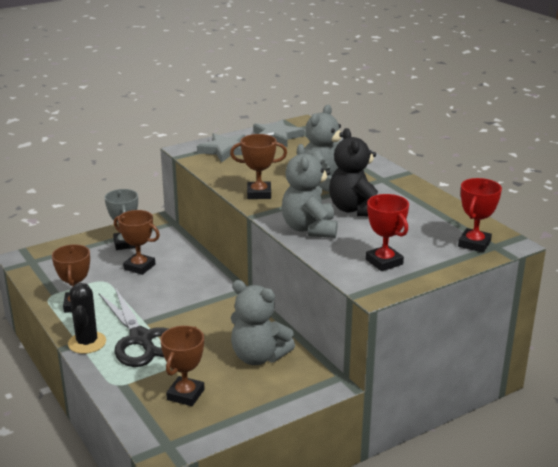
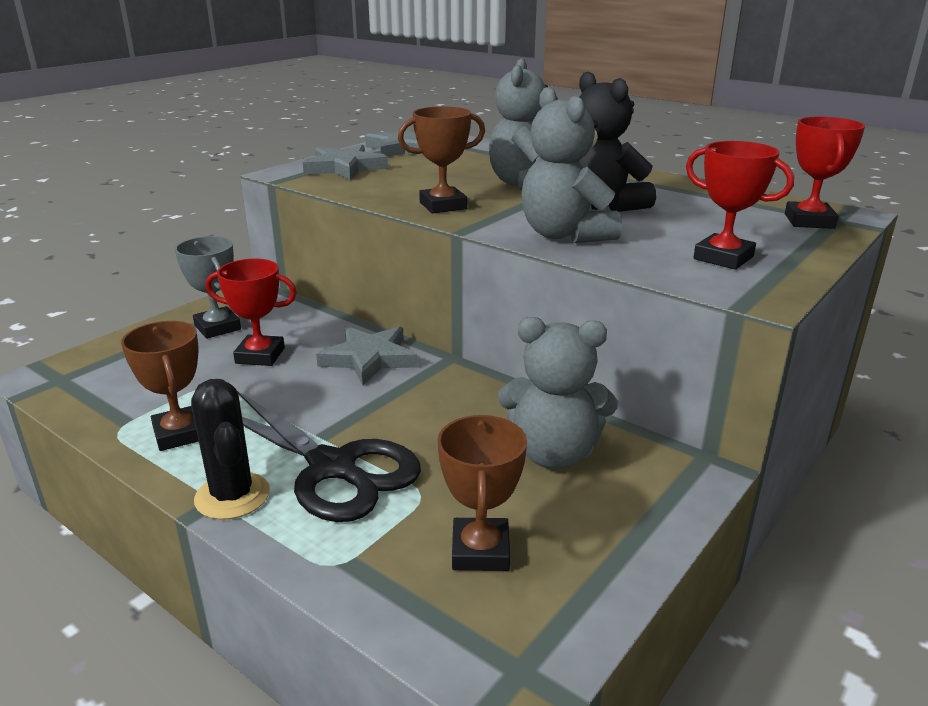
camera: 20 degrees left, 0 degrees up
brown trophy [114,210,160,275] -> red trophy [206,259,297,366]
none -> grey star [316,326,418,385]

